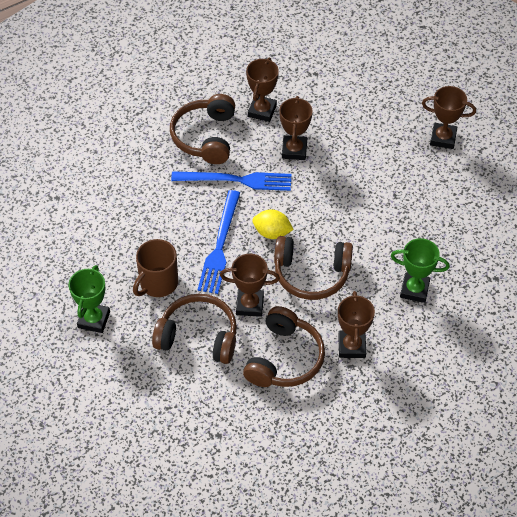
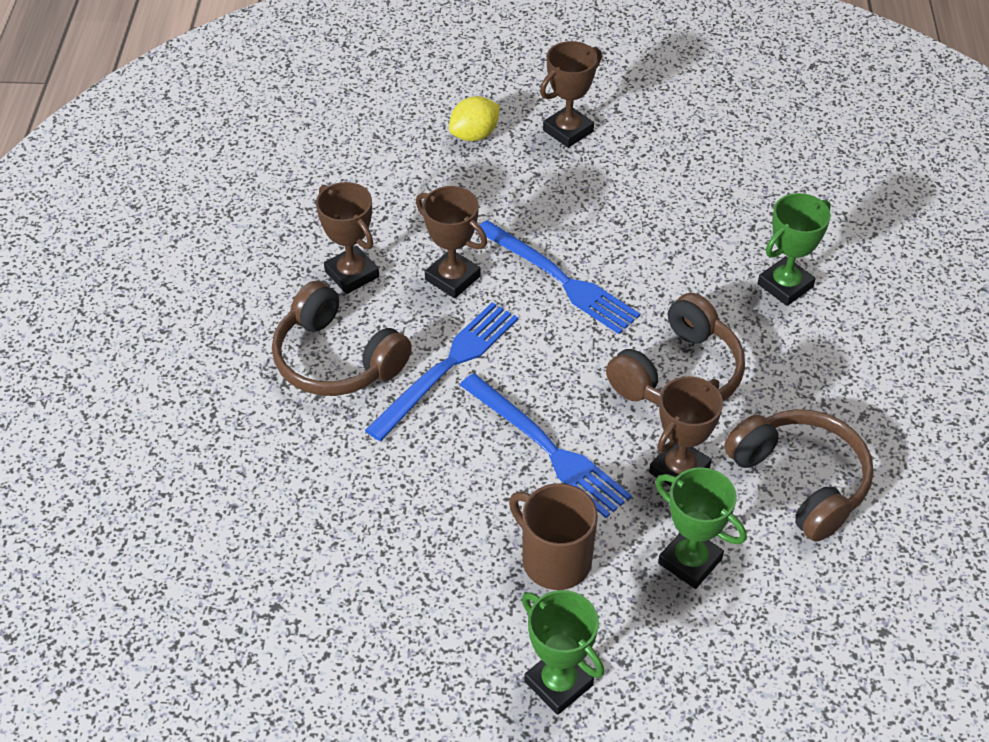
camera: 55 degrees left, 5 degrees down
brown mug [133,239,178,297] -> brown mug turned 150 degrees clockwise [509,483,598,590]
brown headphones [152,294,237,364] -> green trophy [655,467,747,589]
yellow lemon [252,209,294,239] -> yellow lemon moved to [449,96,500,141]
brown trophy [338,291,375,358] -> none
none -> blue fork [475,220,640,334]

